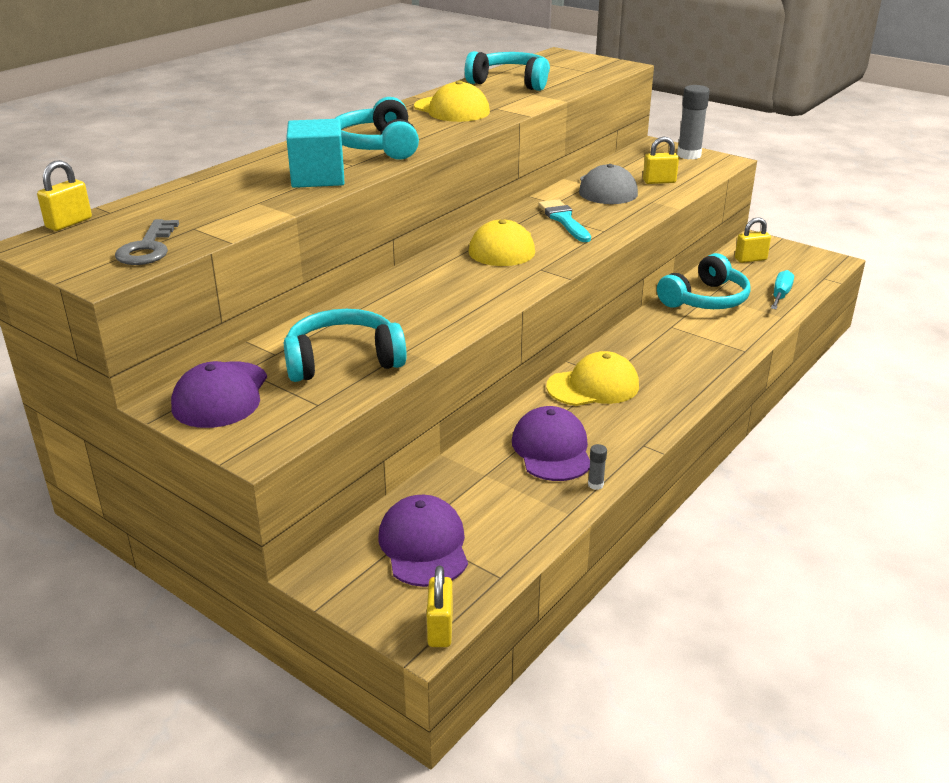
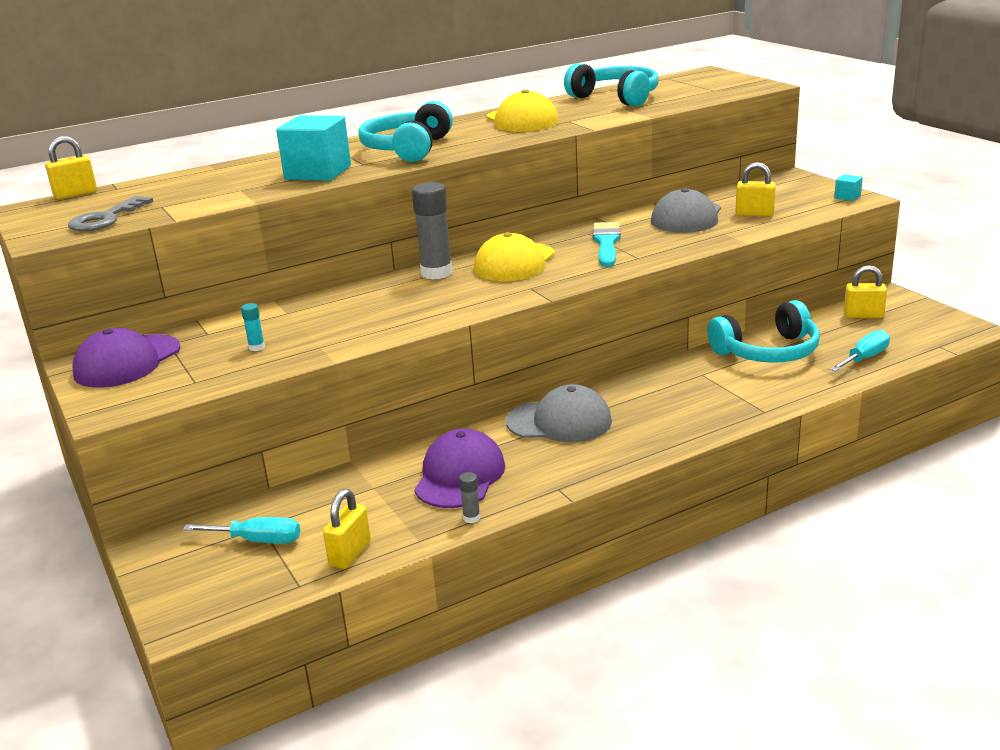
camera: 25 degrees right, 5 degrees down
turquoise headphones [284,309,407,382] -> turquoise glue stick [241,303,265,351]
purple cap [379,495,468,587] -> turquoise screwdriver [183,517,300,544]
yellow padlock [427,566,453,647] -> yellow padlock moved to [323,489,371,569]
yellow cap [546,351,639,406] -> grey cap [506,384,612,442]
grey glue stick [677,85,710,159] -> grey glue stick moved to [412,182,452,280]
none -> turquoise cube [834,174,863,201]

